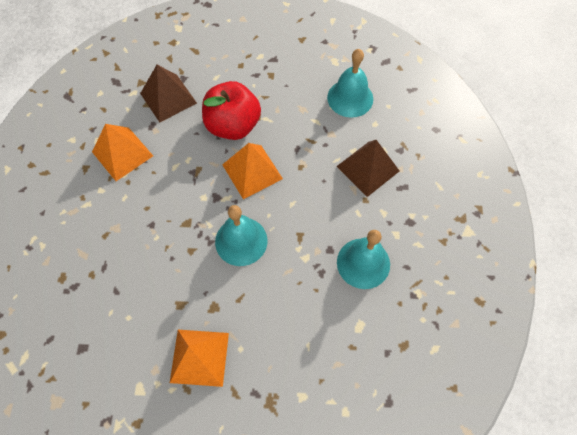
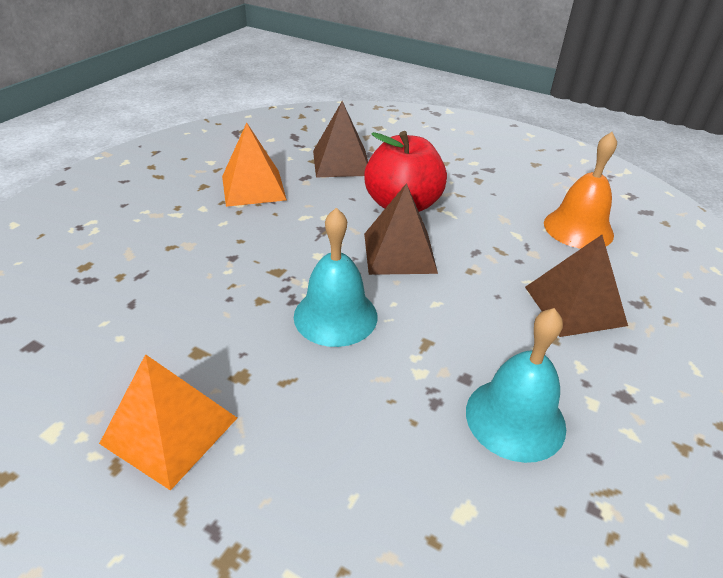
camera: 25 degrees right, 25 degrees down
orange pyramid [222,143,283,199] -> brown pyramid [364,183,438,275]
turquoise bell [327,49,373,118] -> orange bell [544,132,617,249]

